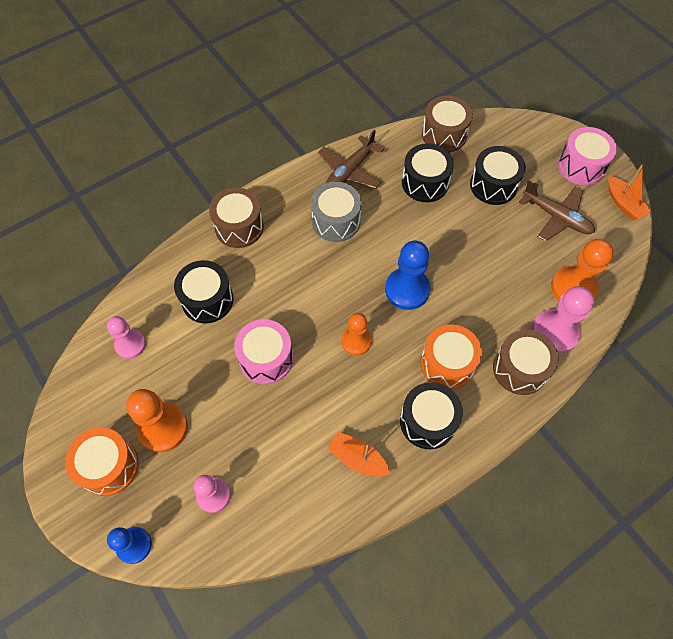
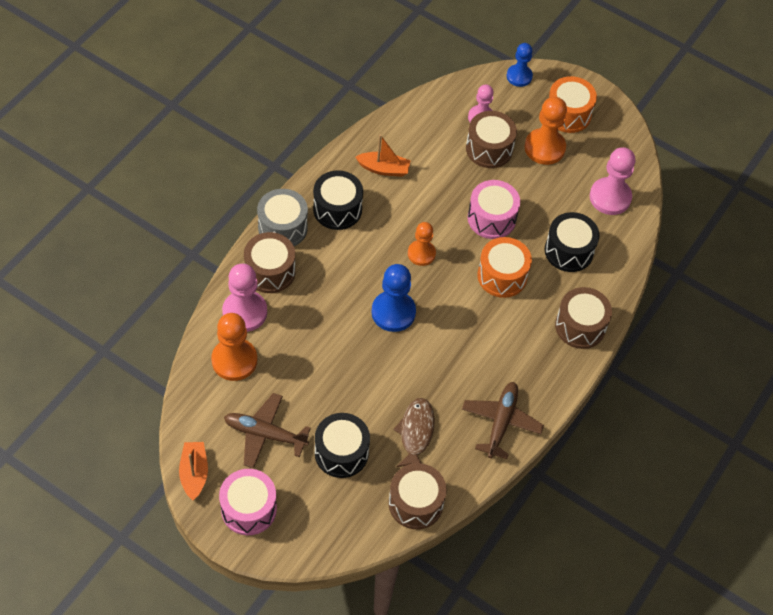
camera: 155 degrees right, 5 degrees down
pink pawn [107,316,146,359] -> pink pawn [590,147,636,215], size x1.53
grey drum [311,182,362,242] -> grey drum moved to [257,189,308,246]
black drum [402,143,454,202] -> brown fish [393,398,435,467]
orange drum [421,325,482,390] -> orange drum moved to [477,237,532,298]
orange boat [608,164,652,220] -> orange boat turned 45 degrees clockwise [179,442,208,500]
none -> brown drum [466,111,517,168]

